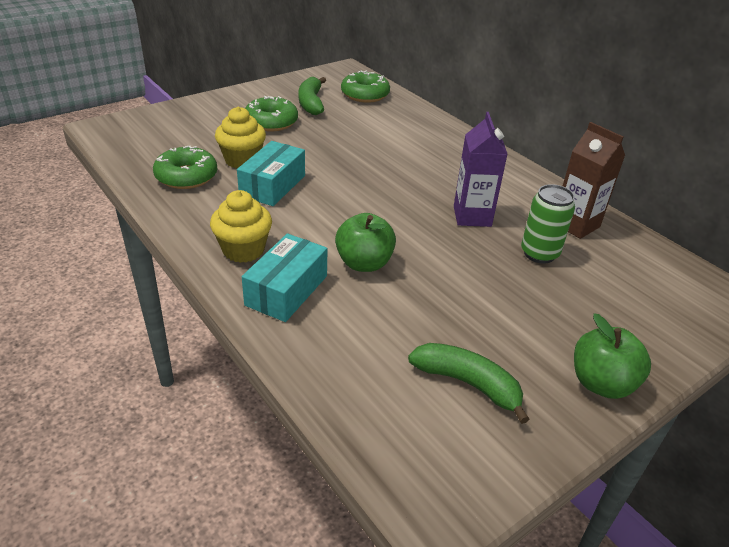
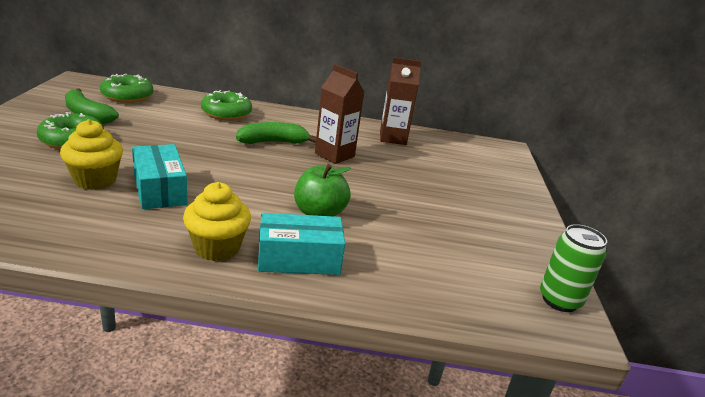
camera: 50 degrees left, 10 degrees down
green donut [153,146,217,189] -> green donut moved to [201,90,252,121]
turquoise box [242,233,328,322] -> turquoise box turned 75 degrees counterclockwise [258,213,345,275]
green banana [408,343,529,424] -> green banana moved to [236,122,316,144]
purple carton [454,112,507,227] -> brown carton [315,64,364,164]
green can [521,184,575,264] -> green can moved to [540,224,607,312]
green apple [574,313,651,399] -> none

